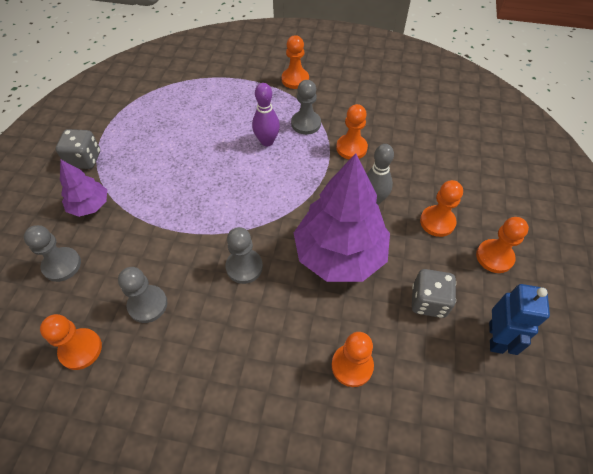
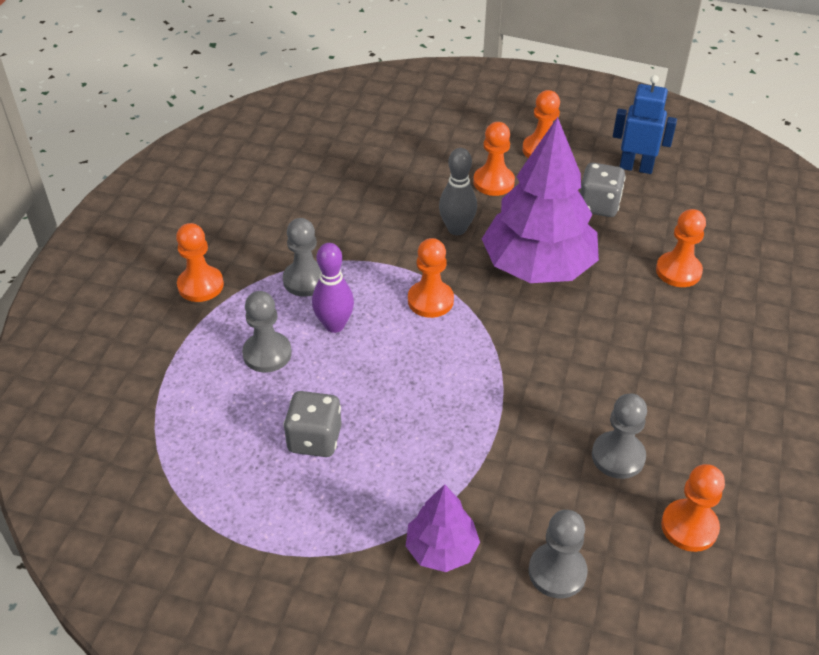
camera: 85 degrees left, 10 degrees down
grey dice [56,129,100,169] -> grey dice moved to [283,391,342,457]
grey pawn [225,227,263,284] -> grey pawn moved to [242,291,292,372]
orange pawn [336,104,368,160] -> orange pawn moved to [408,238,454,318]

